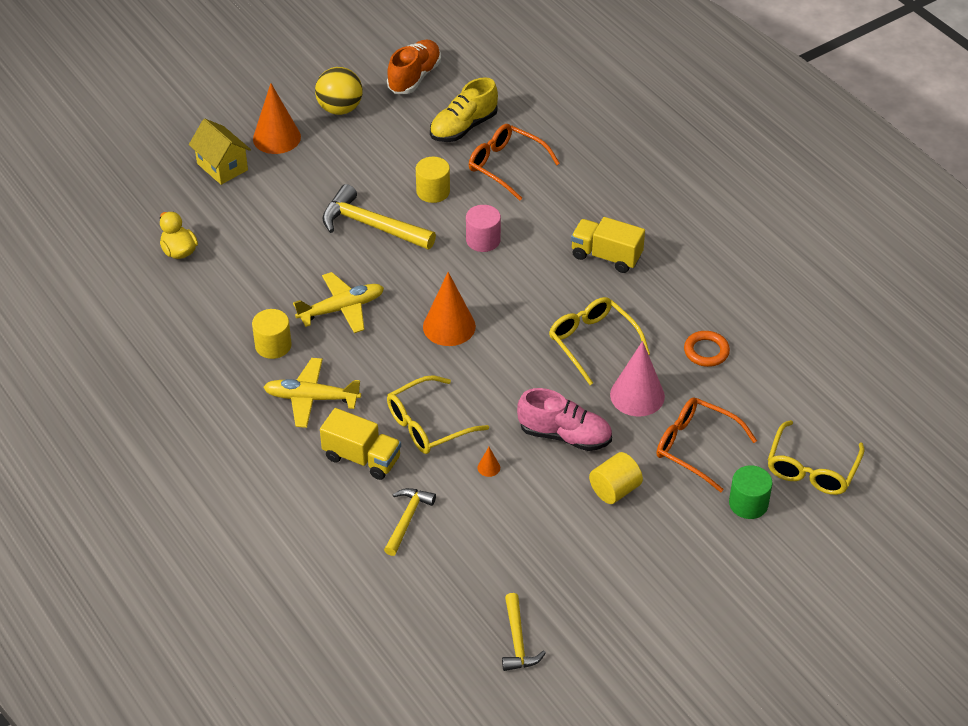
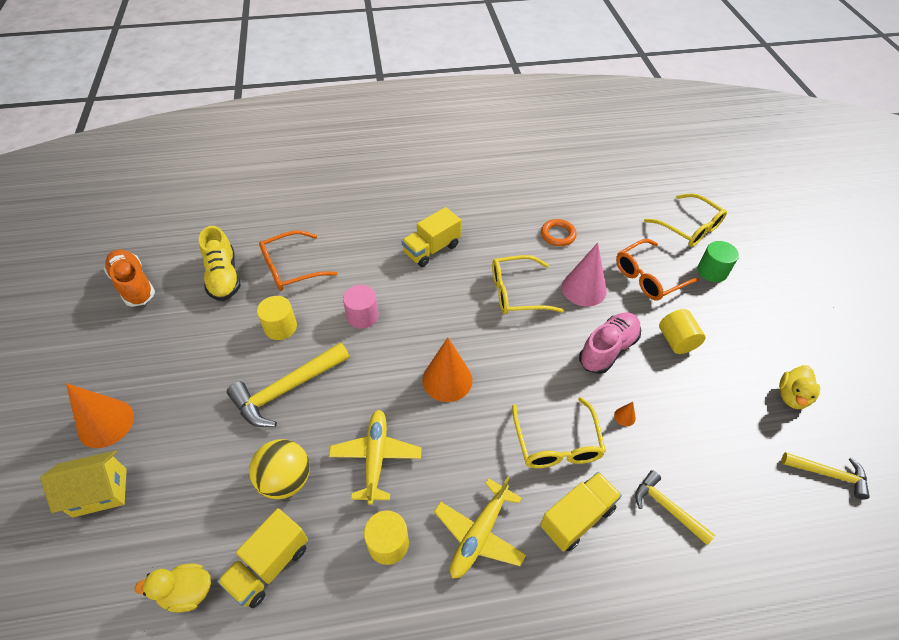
camera: 65 degrees left, 5 degrees up
yellow ball [315,67,363,115] -> yellow ball moved to [249,439,310,499]
none -> yellow truck [217,508,308,608]
none -> yellow duck [779,365,820,409]

